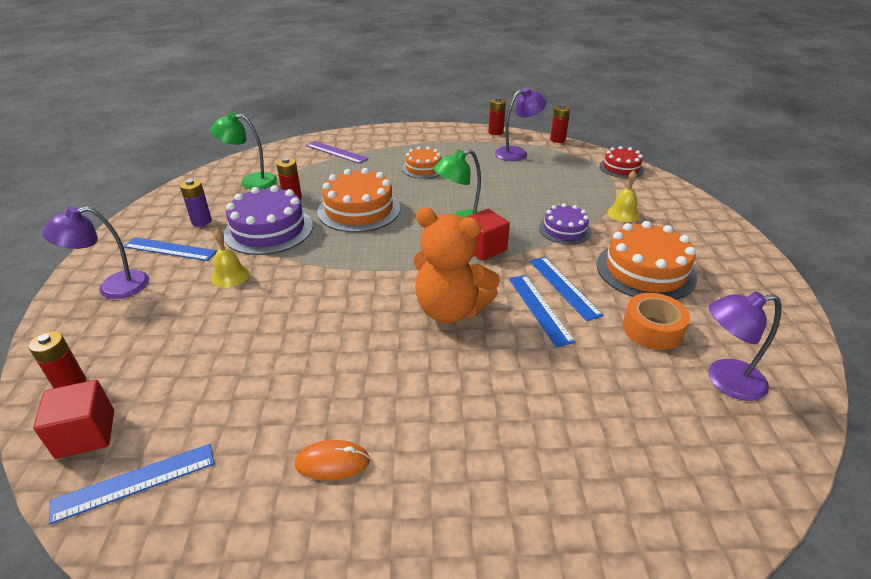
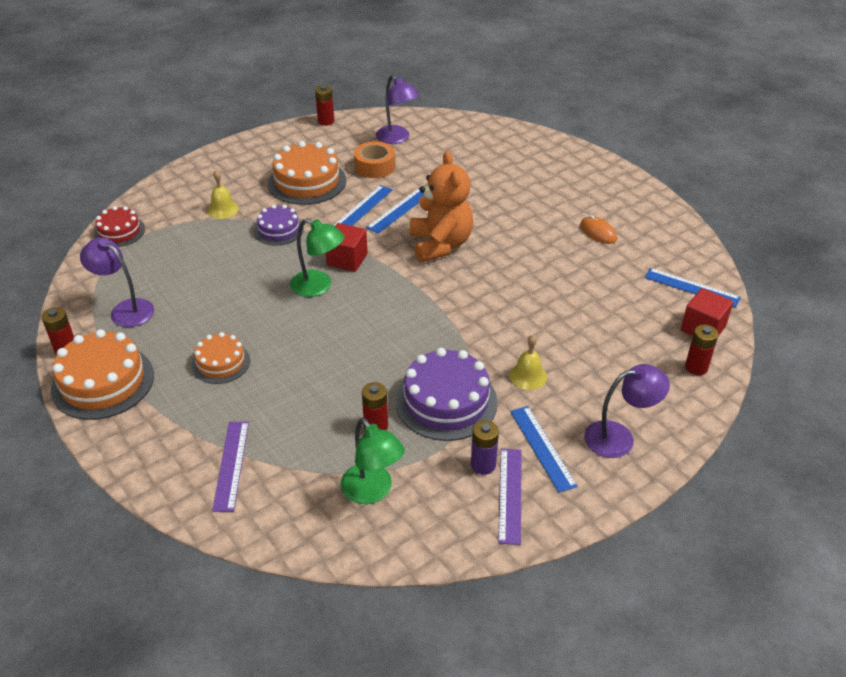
camera: 125 degrees left, 5 degrees up
purple lamp [42,206,149,299] -> purple lamp turned 45 degrees counterclockwise [584,364,670,458]
orange cake [317,168,400,232] -> orange cake moved to [51,329,154,420]
red battery [550,104,570,143] -> red battery moved to [315,85,334,126]
none -> purple ruler [498,449,522,545]

